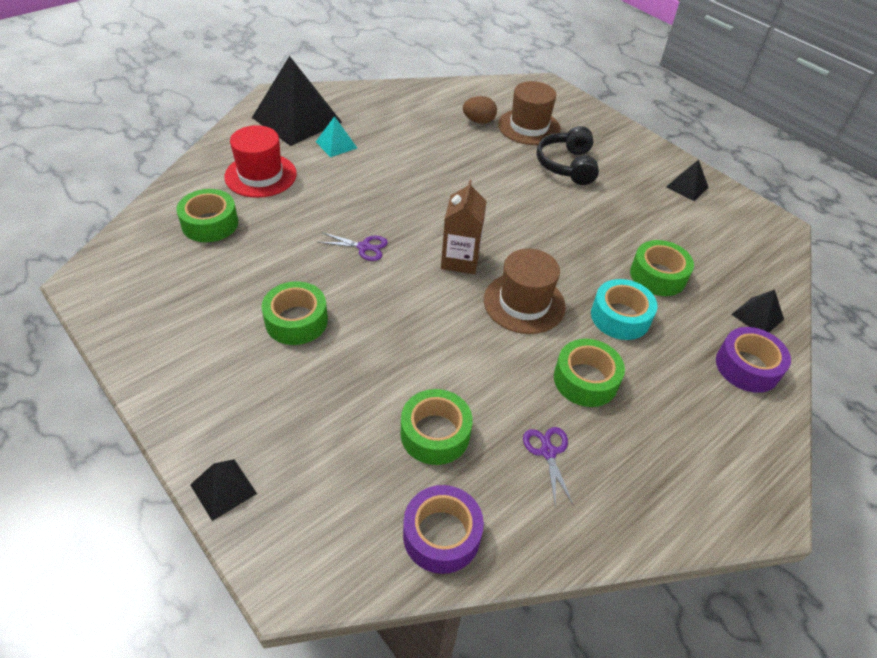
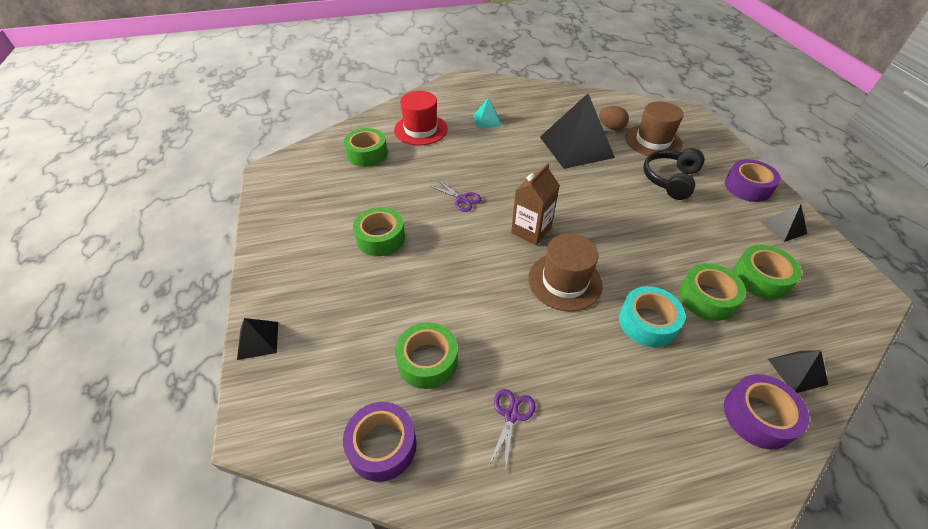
camera: 30 degrees right, 0 degrees up
black pyramid [252,56,342,146] -> black pyramid moved to [540,93,615,169]
green tape [554,339,625,407] -> green tape moved to [733,245,802,299]
none -> purple tape [725,159,781,202]

